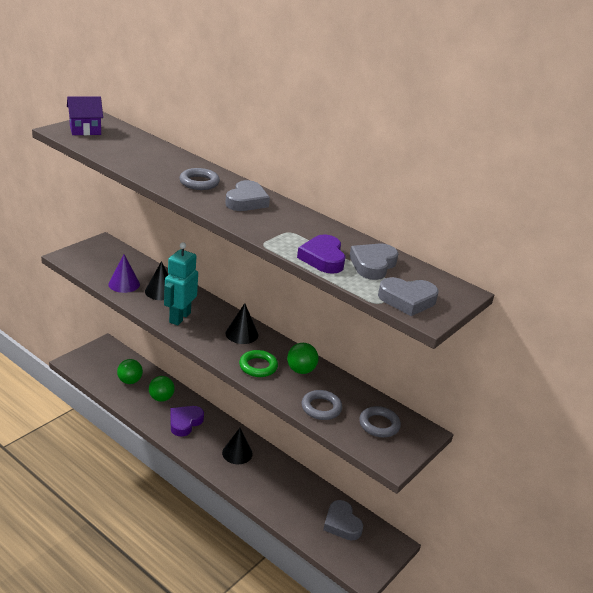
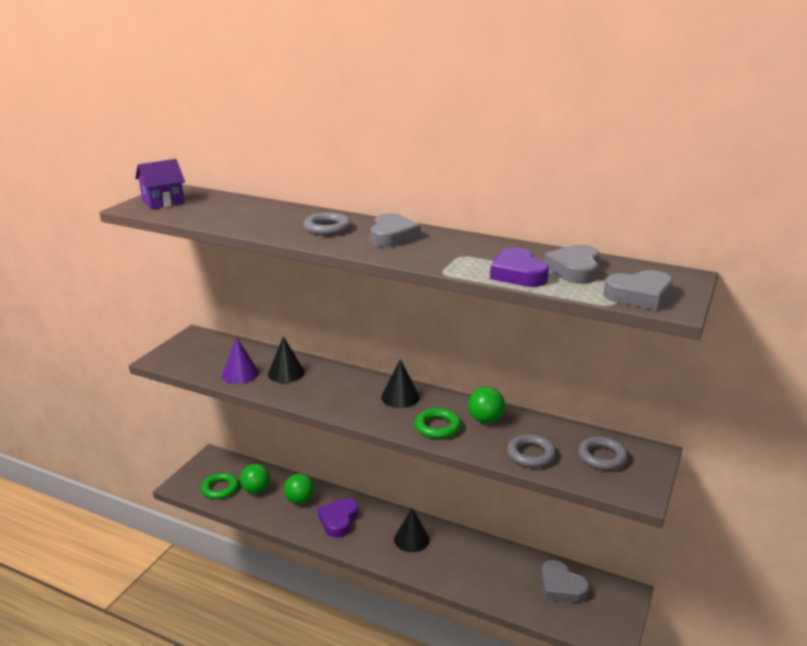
camera: 10 degrees left, 5 degrees down
turquoise robot [164,242,198,325] -> none
none -> green ring [201,473,238,499]

